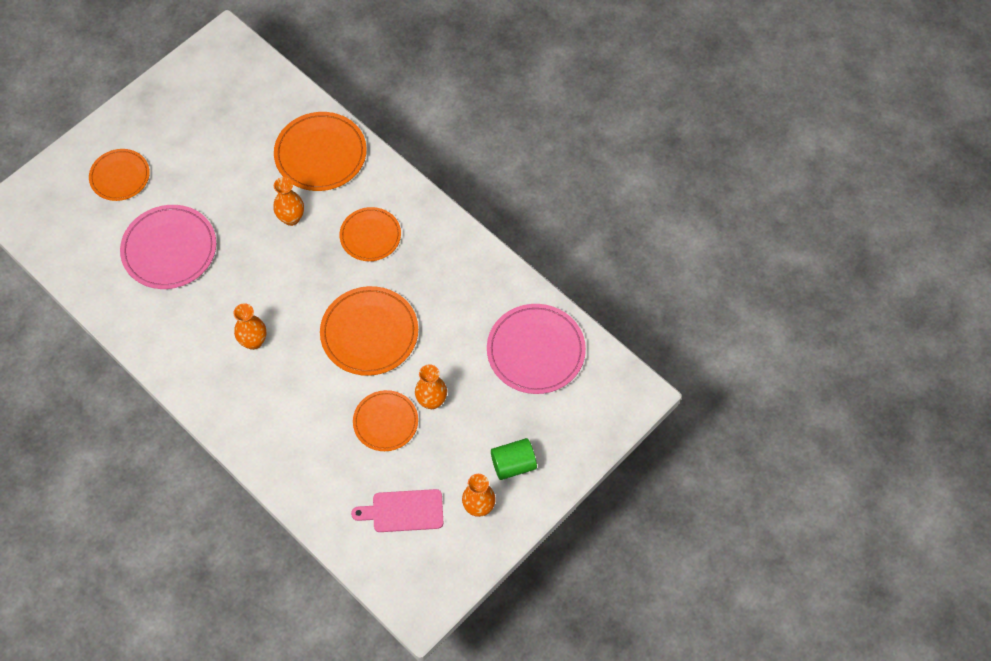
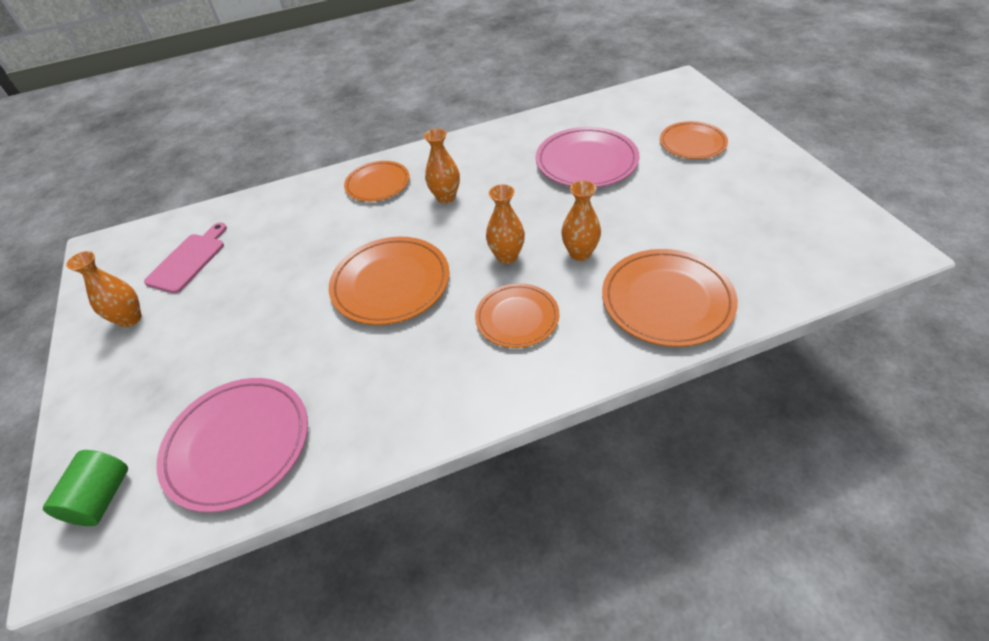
camera: 120 degrees right, 15 degrees down
orange plate [353,390,418,451] -> orange plate moved to [344,161,410,202]
orange vase [415,364,447,409] -> orange vase moved to [486,184,525,264]
green cylinder [491,438,537,480] -> green cylinder moved to [43,450,128,526]

